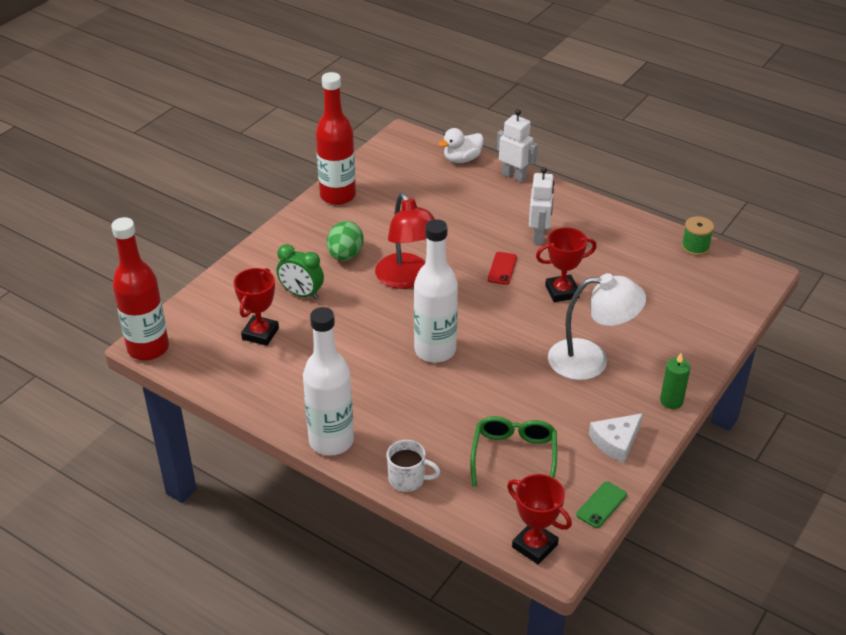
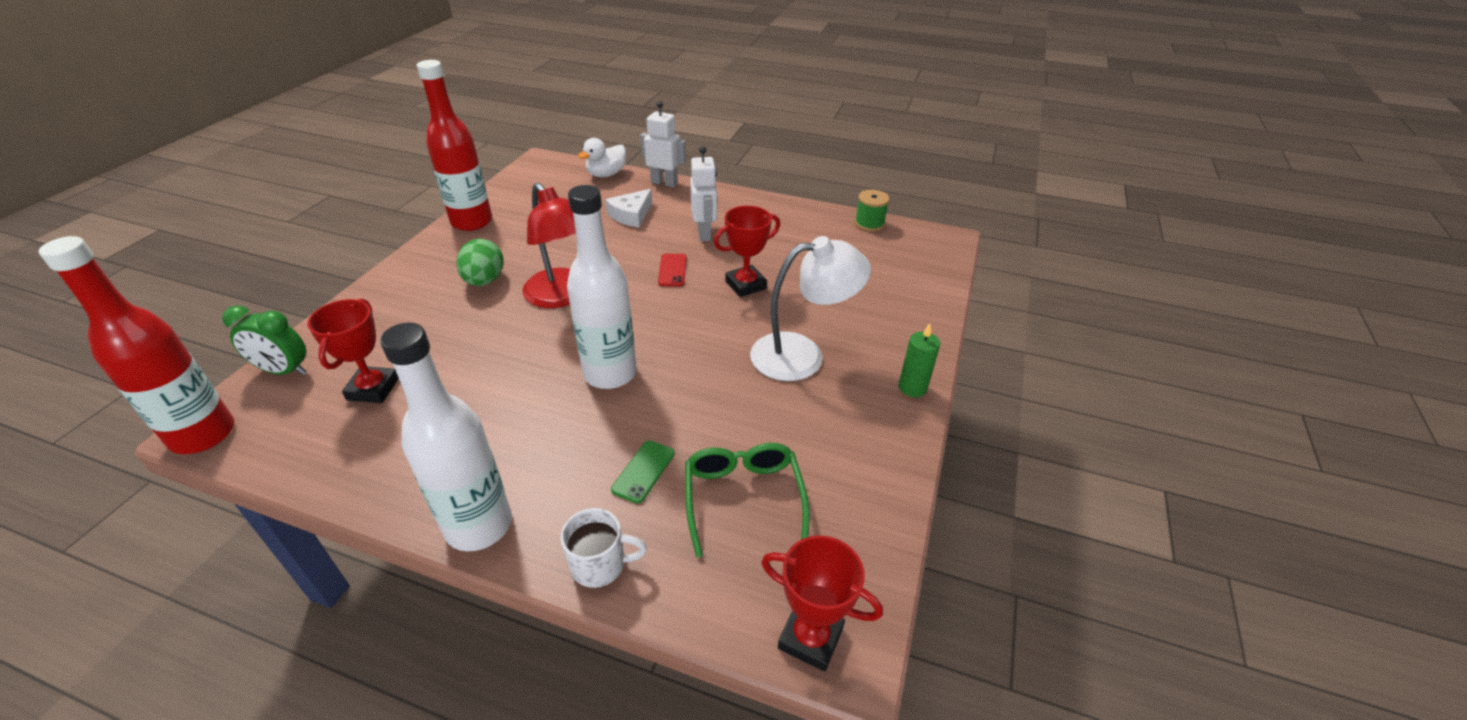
camera: 15 degrees left, 0 degrees up
green clock [277,244,324,299] -> green clock moved to [222,305,307,375]
green phone [576,481,627,528] -> green phone moved to [611,440,675,504]
white cheese [589,413,643,463] -> white cheese moved to [605,189,652,227]

